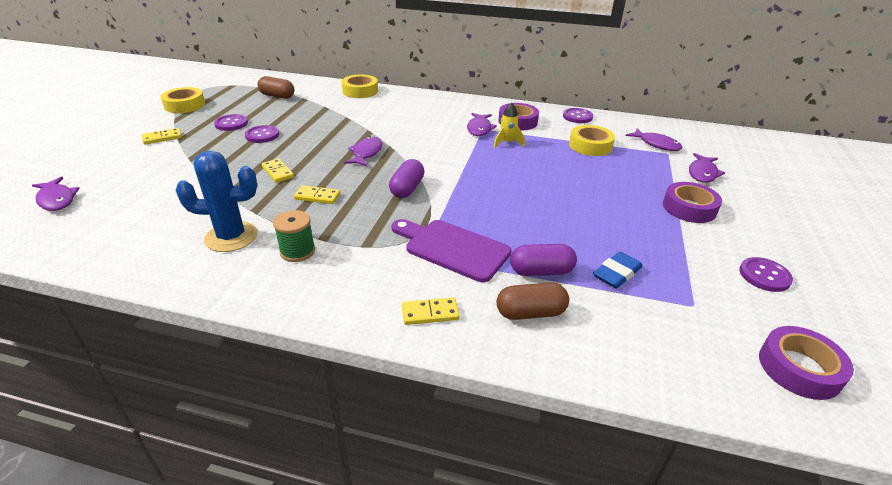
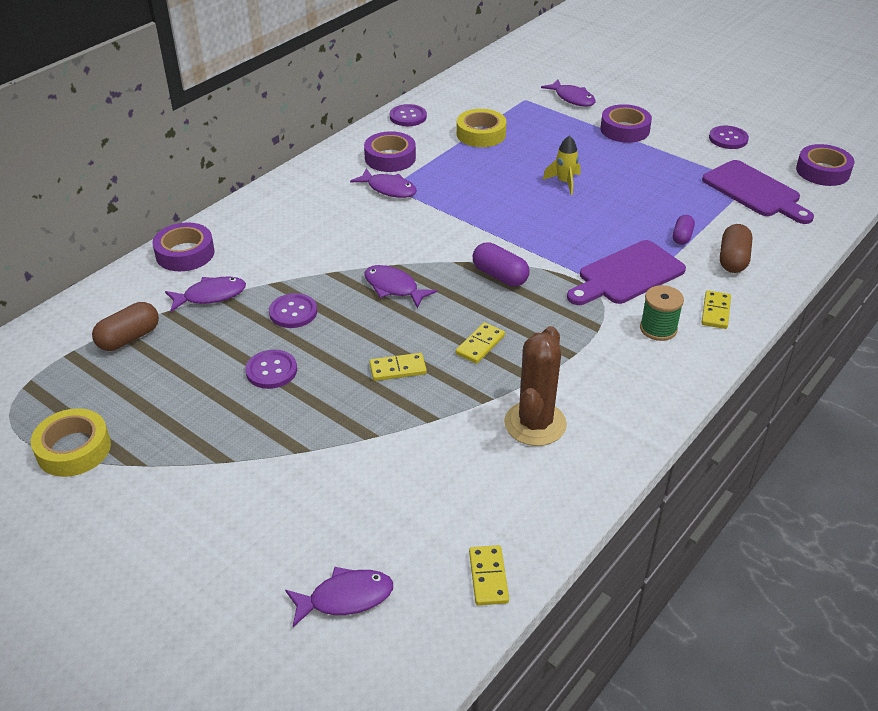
camera: 65 degrees left, 5 degrees up
yellow domino [142,128,182,145] -> yellow domino moved to [469,545,509,605]
blue cactus [176,151,257,252] -> brown cactus [504,326,567,446]
purple button [214,114,248,131] -> purple button moved to [269,293,317,328]
green spool [273,210,315,262] -> green spool moved to [640,285,684,341]
yellow tape [341,74,378,98] -> purple tape [152,222,215,271]
yellow rocket [493,102,525,148] -> yellow rocket moved to [543,135,580,195]
purple capsule [510,244,577,276] -> purple capsule [673,215,695,245], size x0.64
blue eraser [593,252,643,289] -> none
purple fish [626,128,683,151] -> purple fish moved to [165,277,246,312]
none -> purple cutting board [702,160,814,224]

